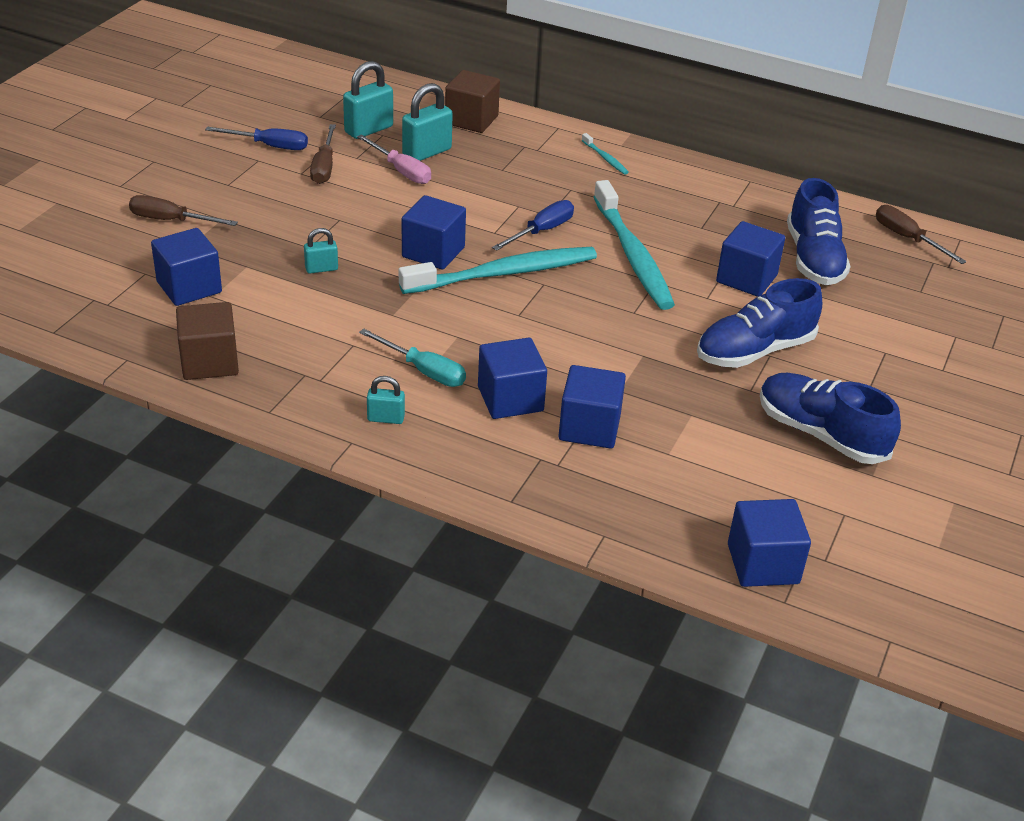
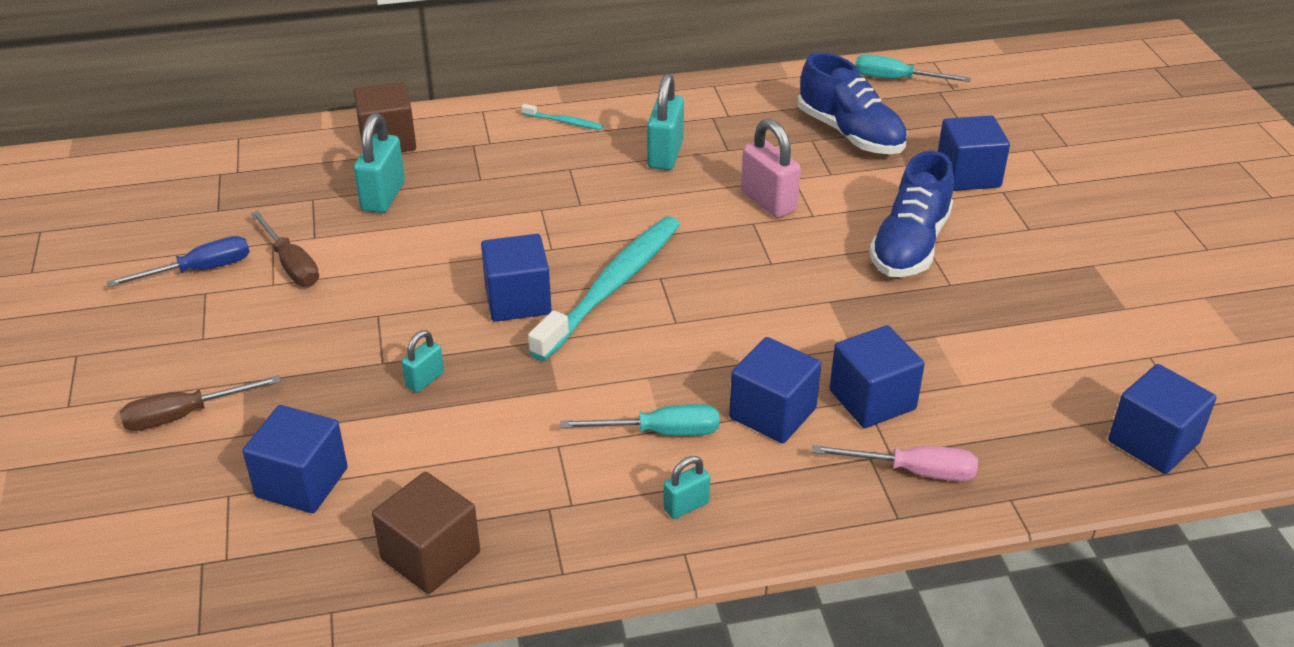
camera: 35 degrees left, 0 degrees up
turquoise padlock [343,61,393,139] -> turquoise padlock moved to [647,73,684,170]
pink screwdriver [357,134,431,184] -> pink screwdriver moved to [812,445,978,481]
blue screwdriver [492,200,574,251] -> none
turquoise toothbrush [594,180,675,310] -> none
blue cube [716,221,785,297] -> blue cube moved to [938,115,1010,191]
blue shoe [760,373,901,464] -> none
brown screwdriver [876,205,967,264] -> turquoise screwdriver [855,54,971,82]
none -> pink padlock [741,119,801,218]

